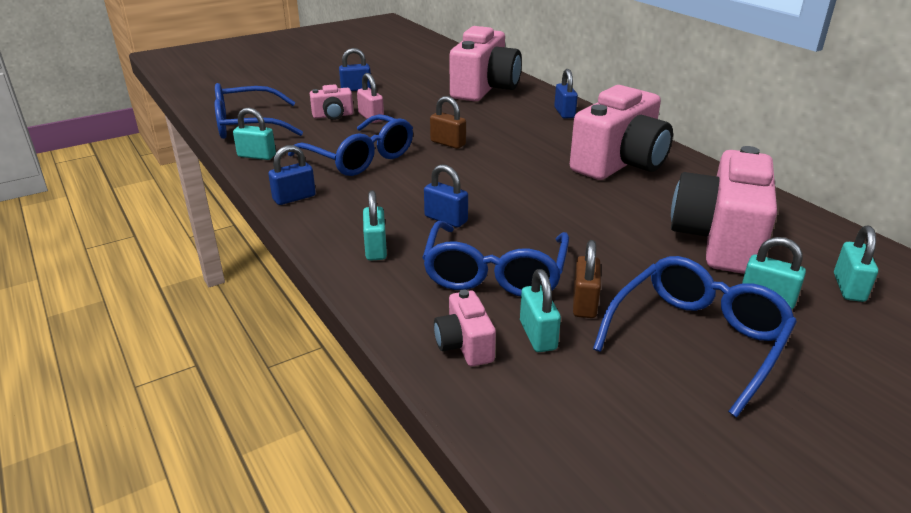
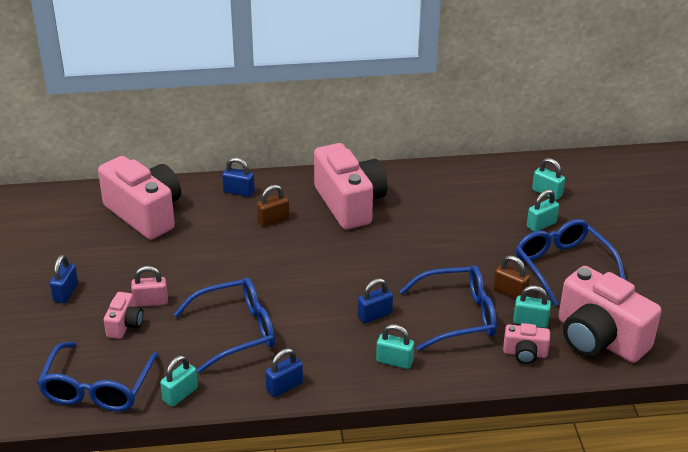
camera: 65 degrees left, 5 degrees up
blue padlock [268,145,316,205] -> blue padlock turned 60 degrees clockwise [265,348,303,397]
blue glasses [422,221,569,297] -> blue glasses turned 45 degrees counterclockwise [399,265,497,351]
brown padlock [430,96,466,149] -> brown padlock moved to [257,185,289,227]
pink camera [671,146,777,274] -> pink camera moved to [558,266,661,363]

